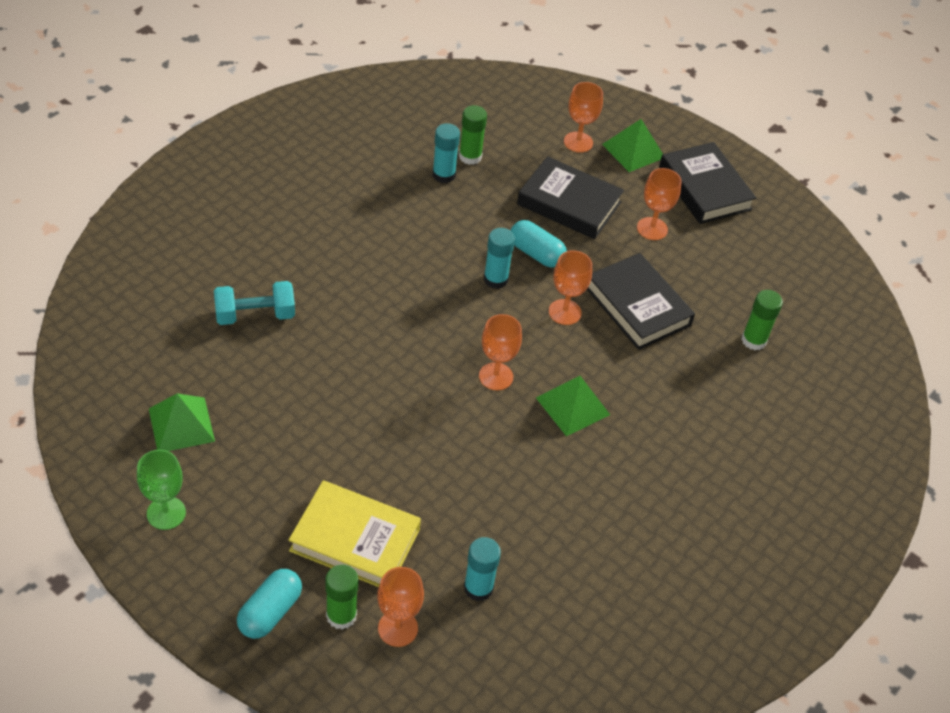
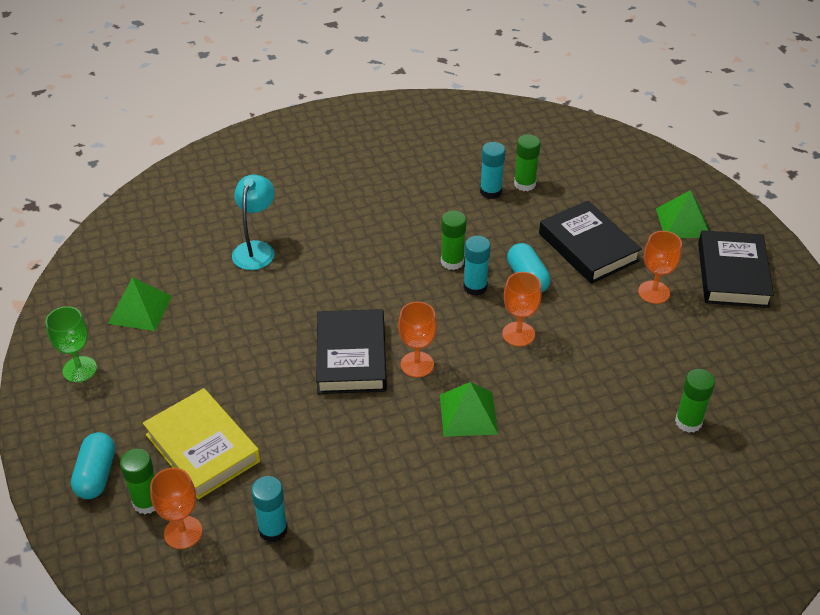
camera: 35 degrees right, 5 degrees down
turquoise dumbbell [214,281,295,325] -> turquoise lamp [232,174,275,270]
turquoise capsule [237,569,302,639] -> turquoise capsule turned 60 degrees counterclockwise [71,432,115,499]
orange goblet [564,82,603,153] -> none
black book [587,253,695,350] -> black book moved to [316,309,387,394]
none -> green glue stick [441,210,467,270]

